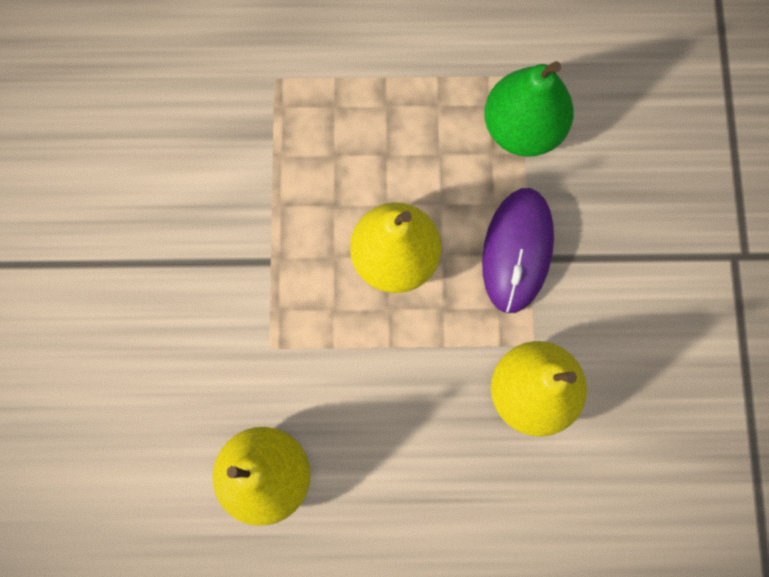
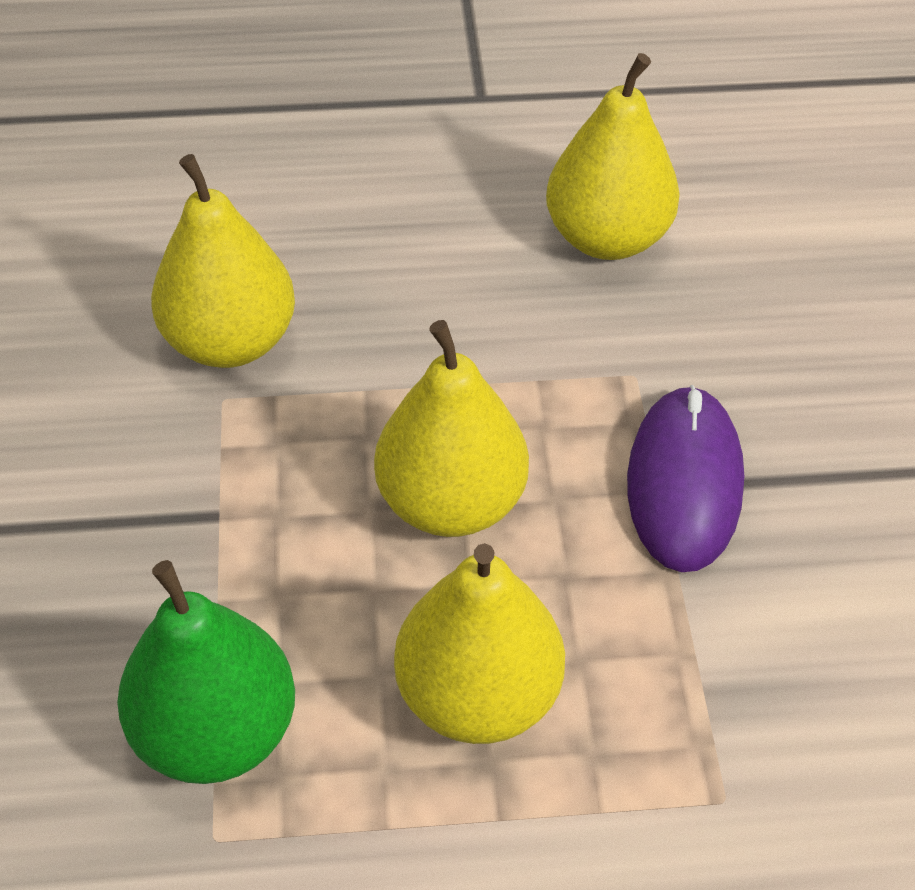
camera: 175 degrees right, 25 degrees down
purple mouse [482,188,554,313] -> purple mouse moved to [627,385,744,572]
none -> yellow pear [394,543,565,744]

